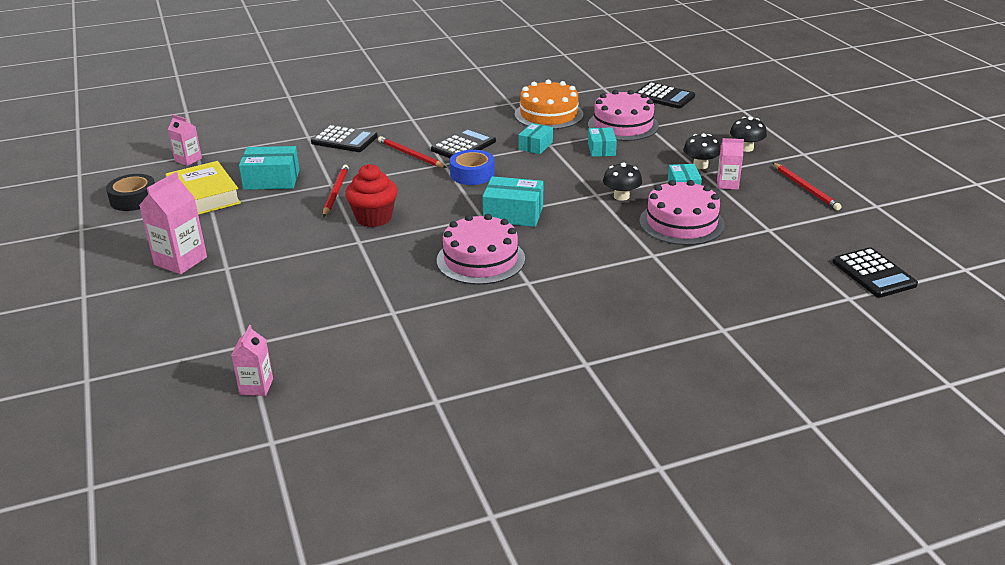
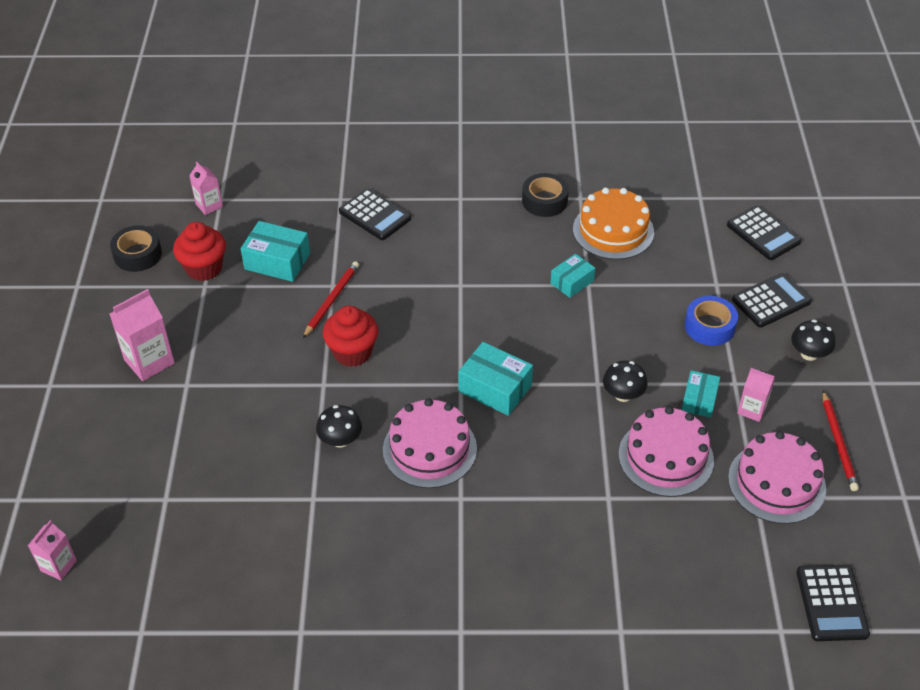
camera: 20 degrees right, 15 degrees up
yellow book [166,161,241,215] -> red cupcake [173,222,226,281]
pink carton [231,325,273,396] -> pink carton moved to [28,520,77,580]
red pencil [378,136,447,168] -> none
black calculator [431,128,496,158] -> black calculator moved to [732,273,812,328]
blue tape [450,150,495,185] -> blue tape moved to [685,296,738,346]
pink cake [588,90,659,141] -> pink cake moved to [728,431,826,524]
turquoise box [588,127,617,157] -> none
black mushroom [683,133,721,169] -> black mushroom moved to [316,405,362,448]
none -> black tape [522,173,569,217]

